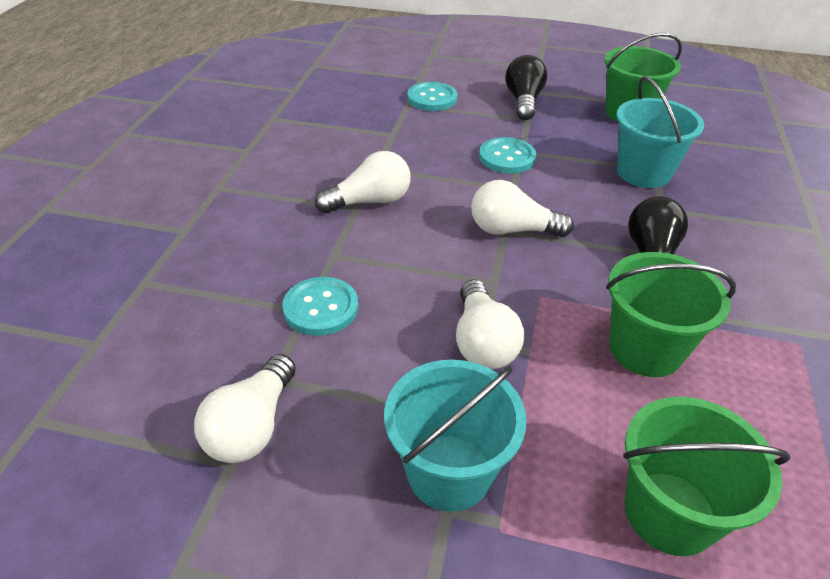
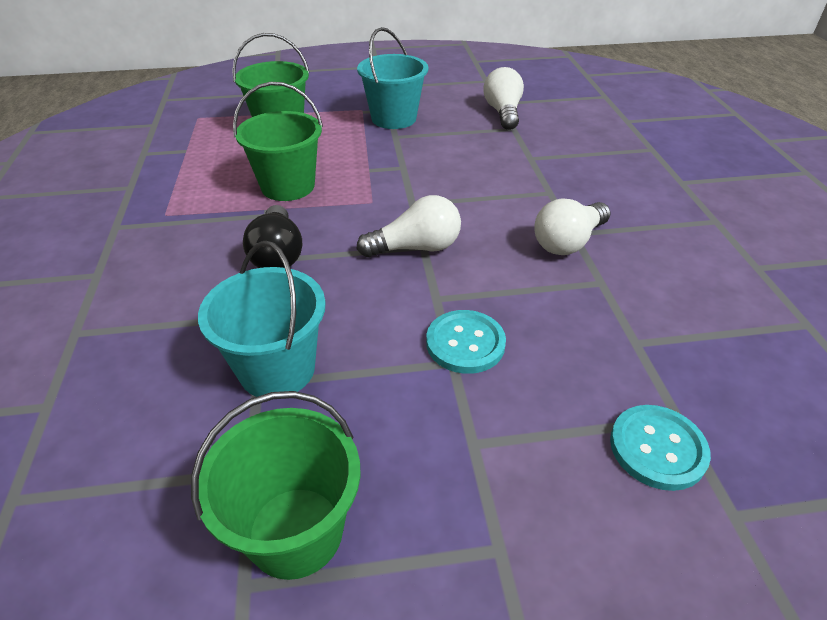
camera: 160 degrees right, 0 degrees up
turquoise button [282,277,358,336] -> none
white light bulb [456,279,524,369] -> none
black light bulb [505,55,547,120] -> none

